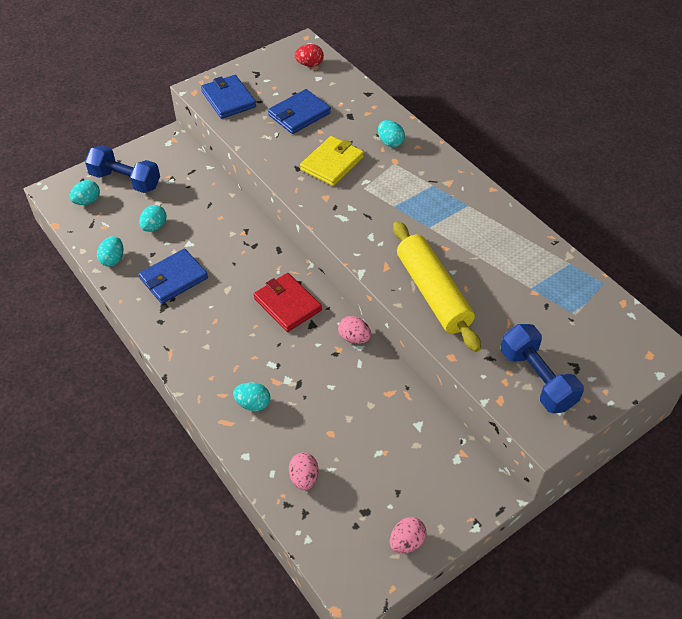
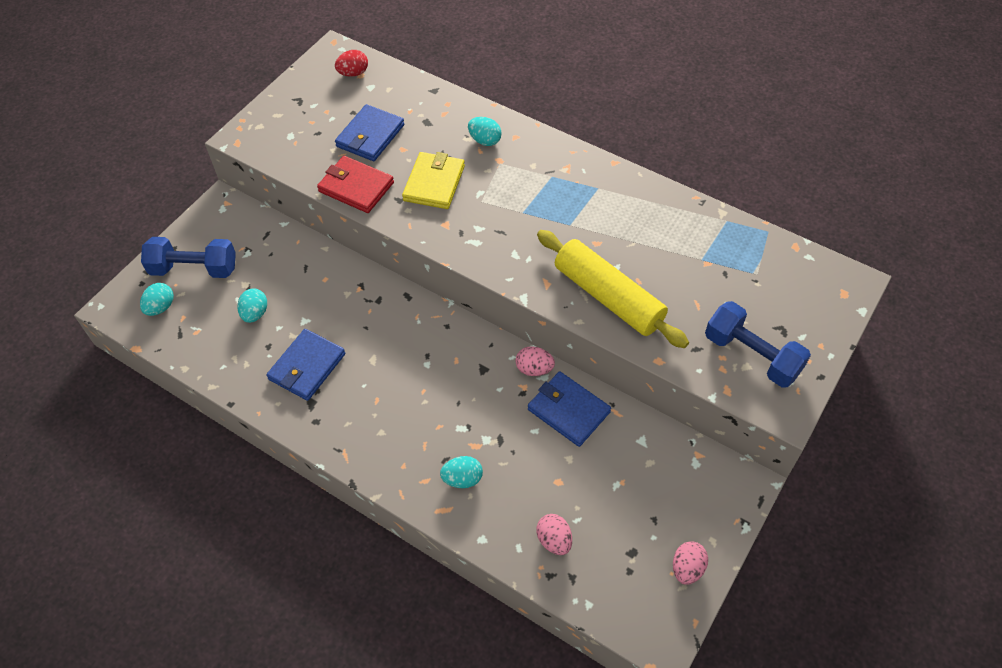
camera: 20 degrees left, 5 degrees up
turquoise egg [97,236,123,267] -> none
blue wallet [201,75,256,119] -> blue wallet moved to [528,371,611,447]
red wallet [254,273,322,332] -> red wallet moved to [317,156,394,213]

